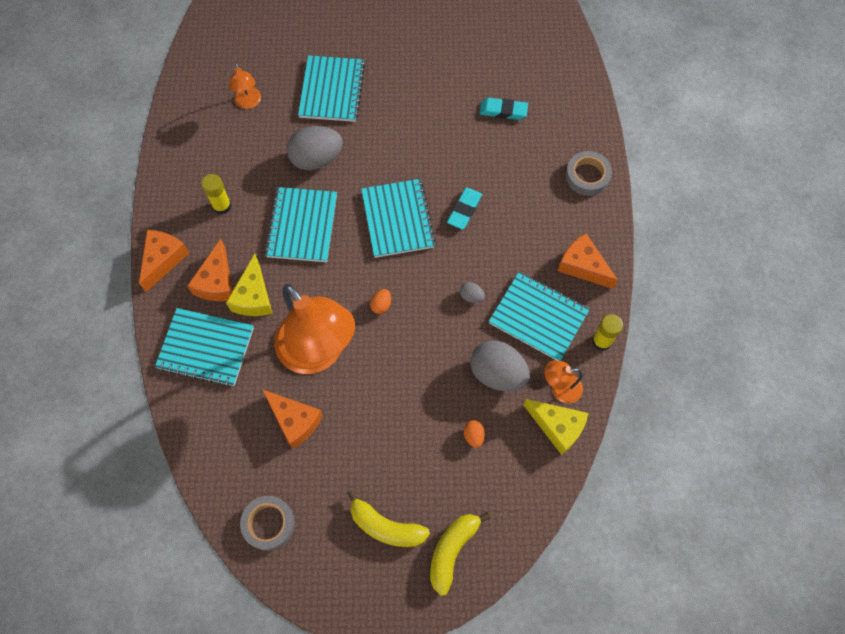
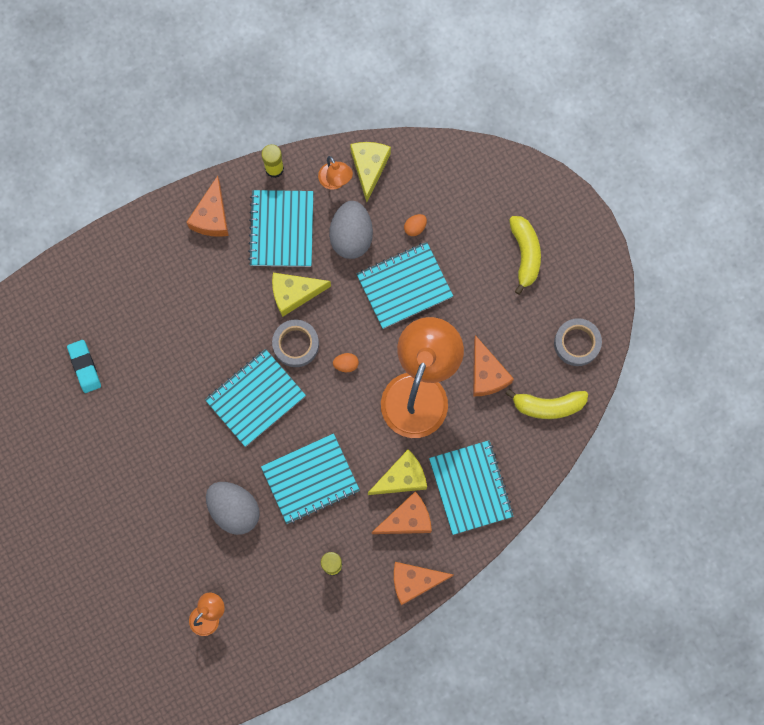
camera: 120 degrees left, 10 degrees up
orange cheese [262,389,323,449] -> orange cheese turned 150 degrees clockwise [473,335,514,397]
turquoise notebook [298,55,365,122] -> turquoise notebook moved to [357,242,453,329]
yellow banana [430,512,490,596] -> yellow banana moved to [505,389,588,419]
turquoise eraser [447,188,482,229] -> none
grey egg [460,282,485,303] -> yellow cheese [272,273,331,317]
grey tape [566,151,612,196] -> grey tape moved to [272,320,319,367]

